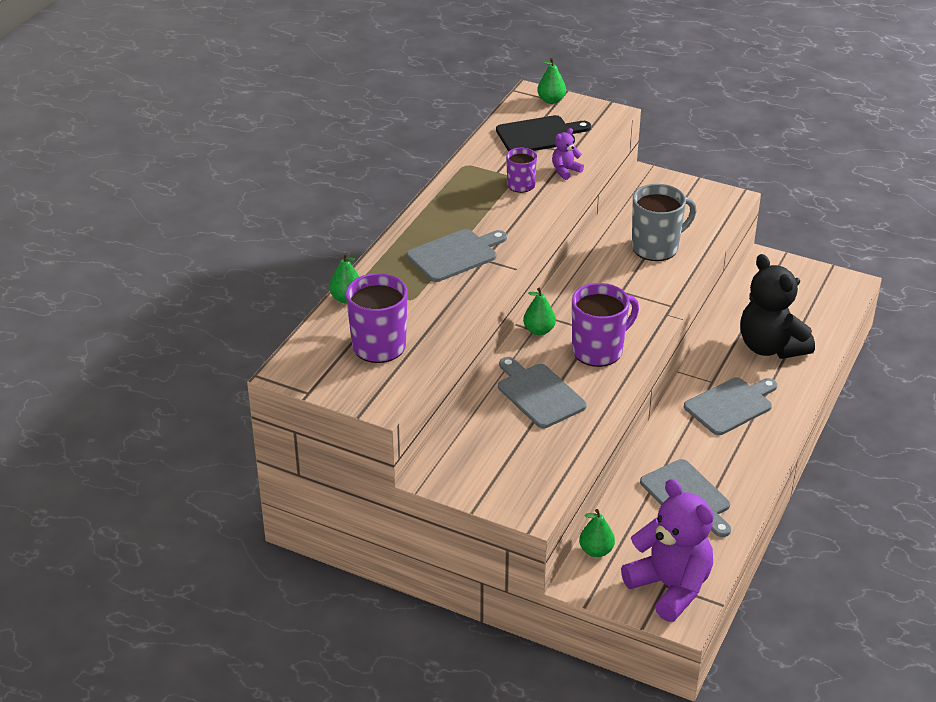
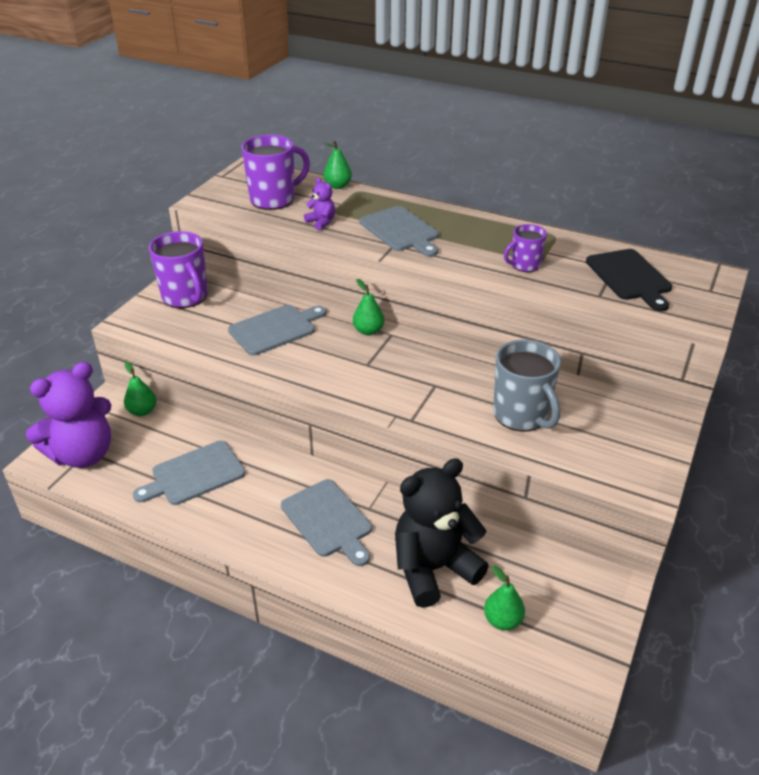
camera: 90 degrees right, 0 degrees up
green pear [537,58,566,104] -> green pear moved to [484,565,525,630]
purple teddy bear [552,128,584,180] -> purple teddy bear moved to [304,177,335,230]
purple mug [572,283,639,367] -> purple mug moved to [149,231,208,308]

